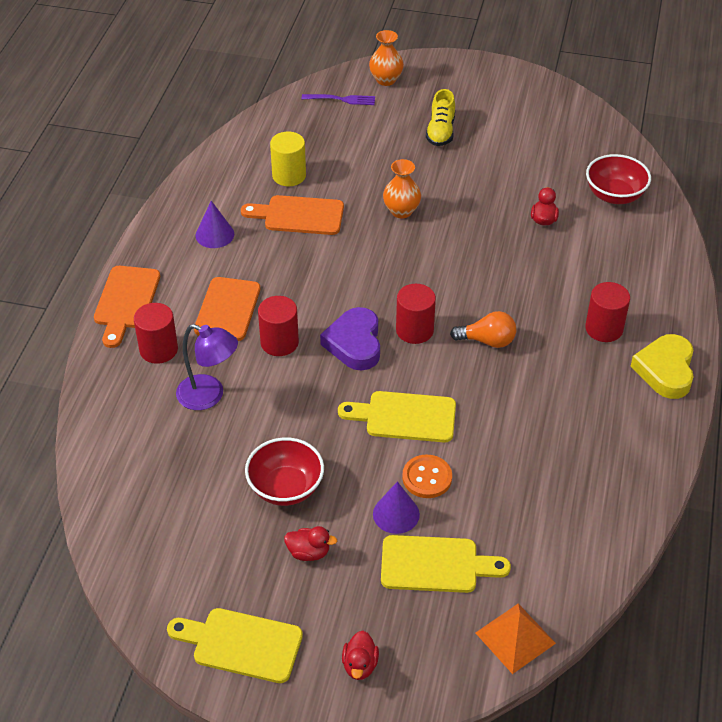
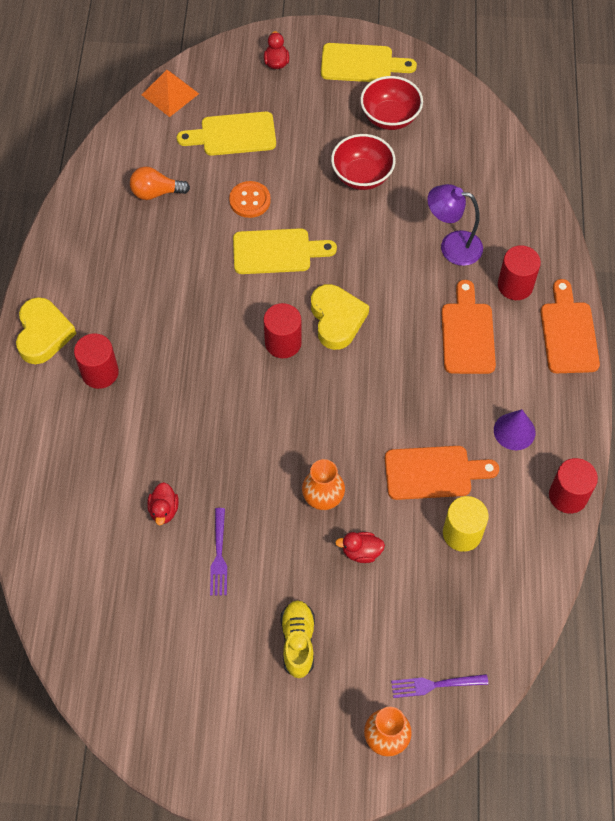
camera: 170 degrees right, 15 degrees up
red cylinder [258,296,299,356] -> red cylinder moved to [549,458,598,513]
red duck [284,526,337,561] -> red duck moved to [335,532,385,563]
purple heart [320,307,380,371] -> yellow heart [311,284,369,350]
purple cone [373,481,420,534] -> none
orange light bulb [450,311,516,348] -> orange light bulb moved to [130,166,190,200]
red bowl [586,154,651,204] -> red bowl moved to [360,76,423,130]
none -> purple fork [210,508,227,596]

